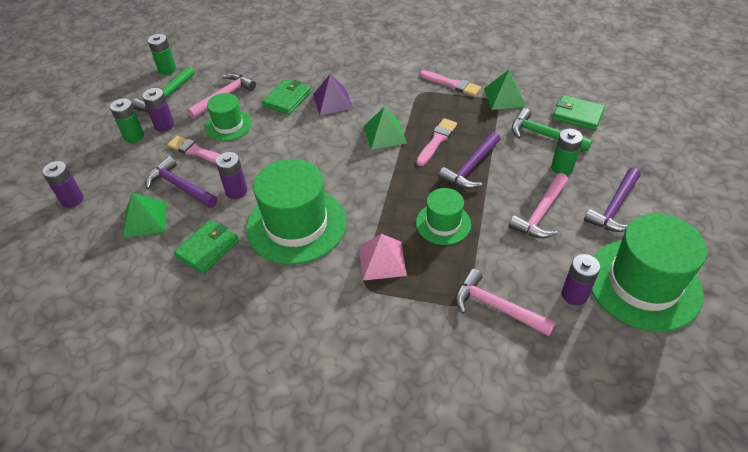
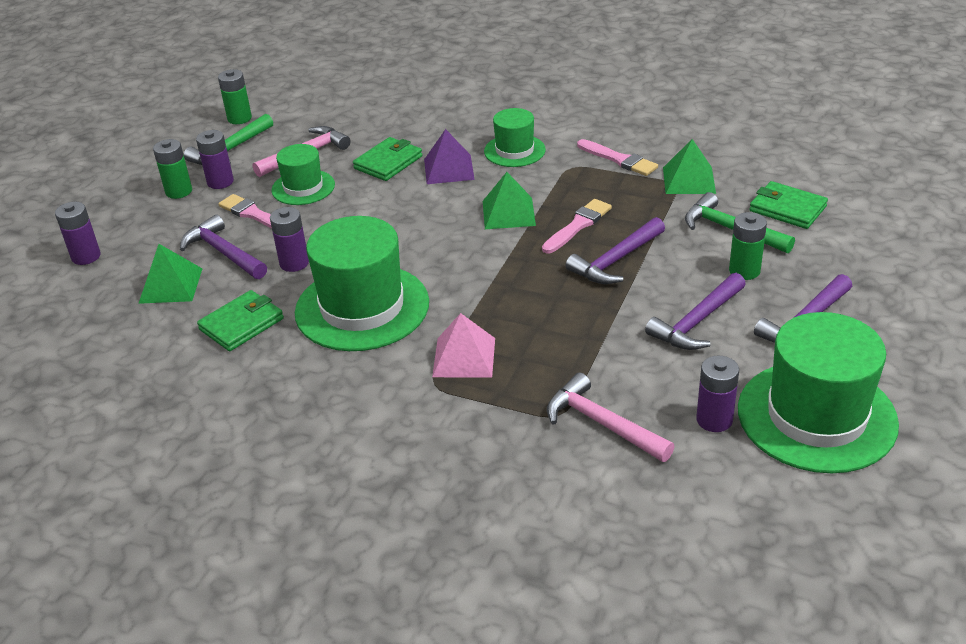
camera: 10 degrees right, 10 degrees down
green hat [416,188,471,245] -> green hat moved to [484,108,546,167]
pink hammer [508,173,568,238] -> purple hammer [645,273,746,350]

